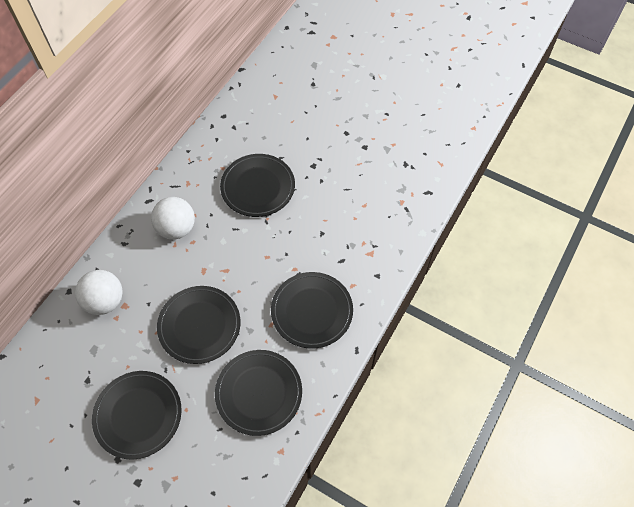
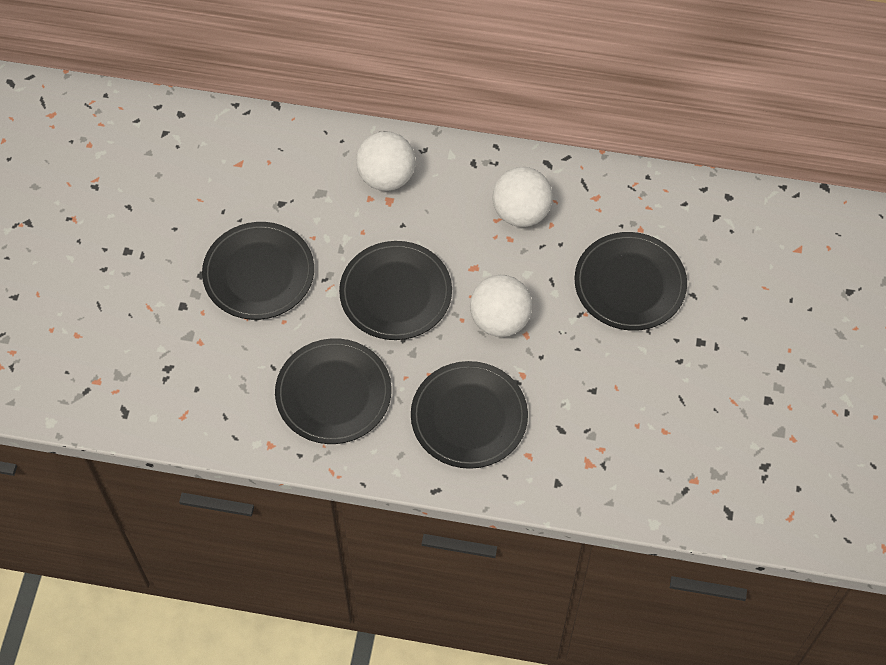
camera: 70 degrees right, 0 degrees up
none -> white ball [470,275,532,337]

